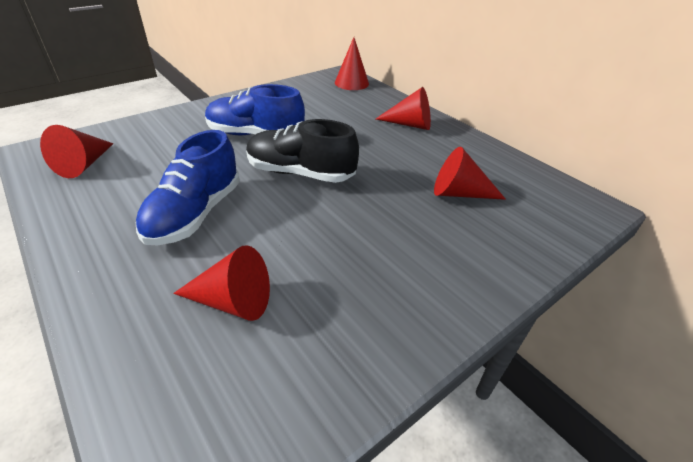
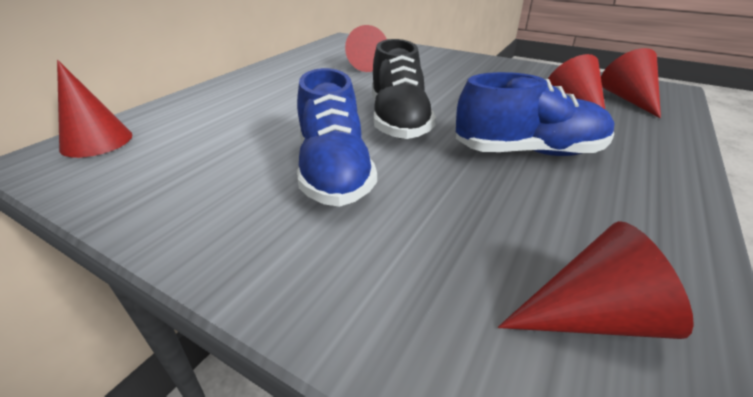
camera: 110 degrees left, 5 degrees down
red cone [376,87,431,130] -> red cone moved to [601,48,661,118]

